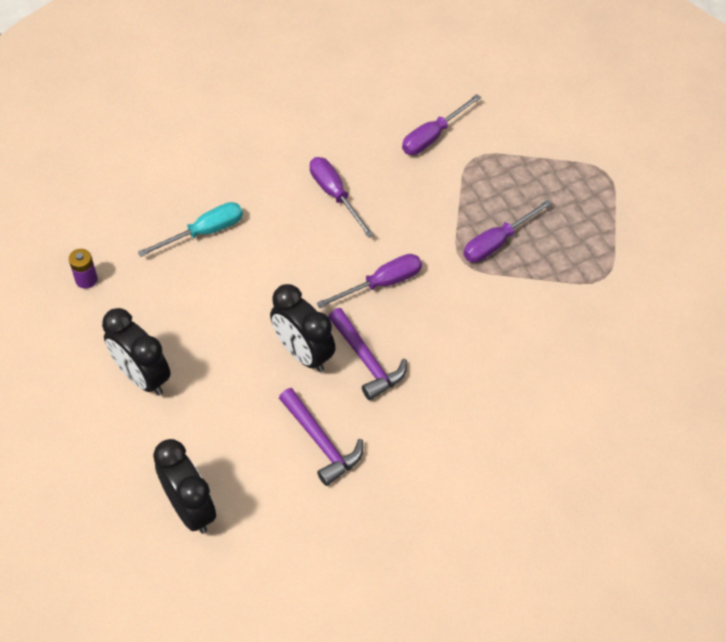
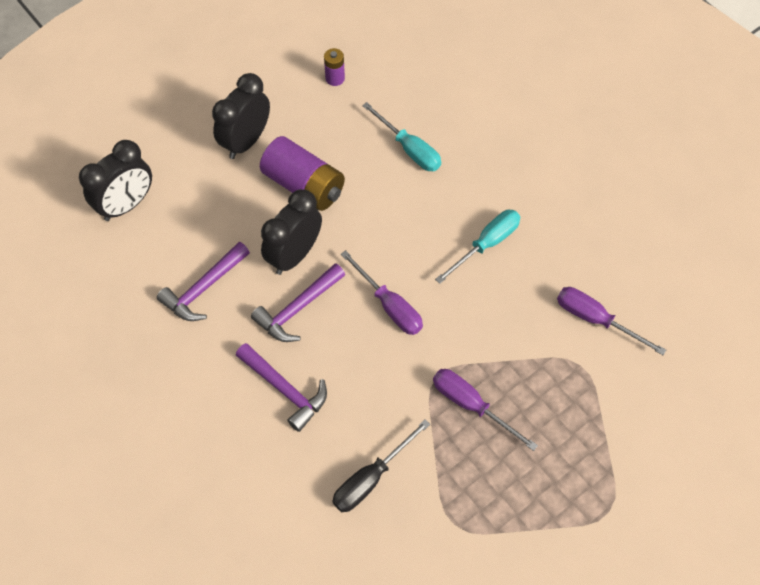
camera: 80 degrees right, 5 degrees up
purple screwdriver [310,157,374,238] -> turquoise screwdriver [435,210,520,284]
none -> purple hammer [236,343,327,432]
none -> purple battery [260,136,345,211]
none -> black screwdriver [332,419,430,512]

